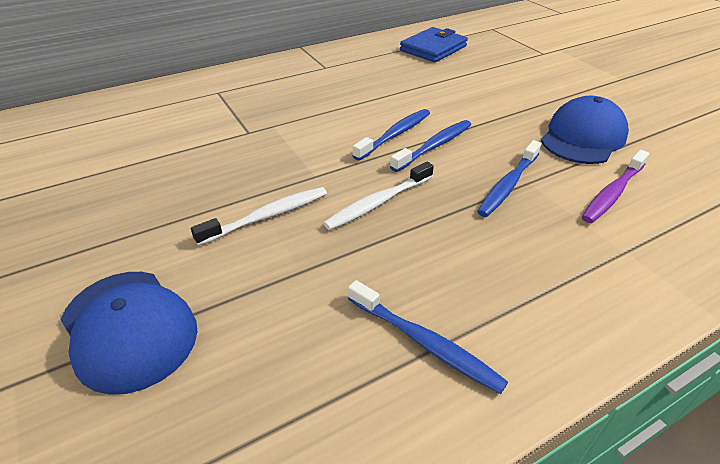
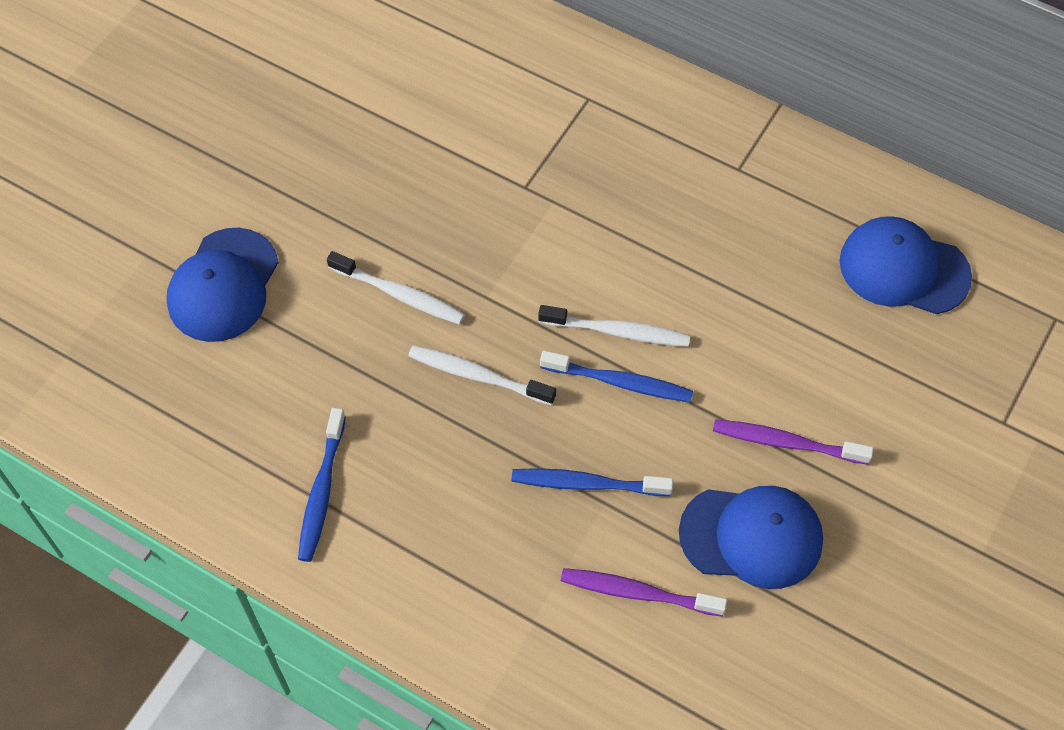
camera: 60 degrees right, 20 degrees up
blue toothbrush [352,109,430,161] -> white toothbrush [538,305,690,347]
blue wallet [400,27,468,62] -> blue cap [839,216,972,314]
none -> purple toothbrush [713,419,874,465]

